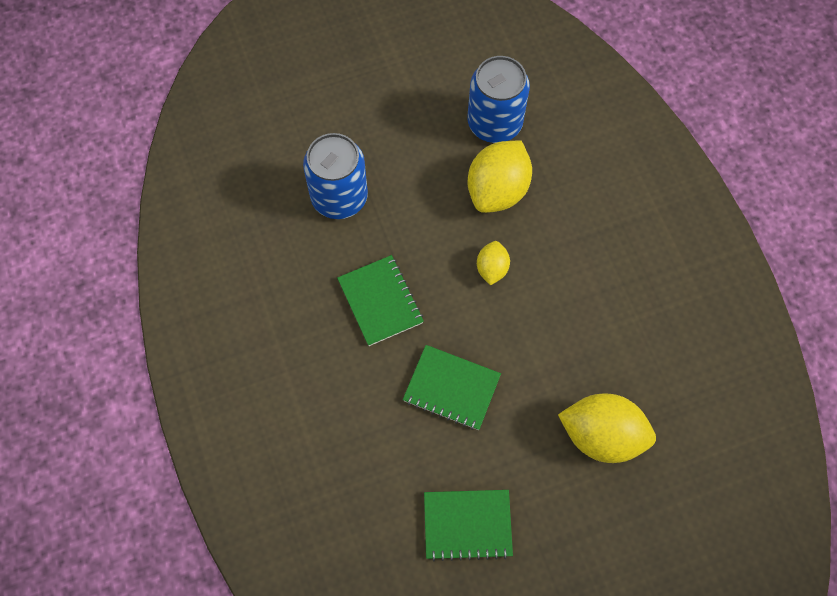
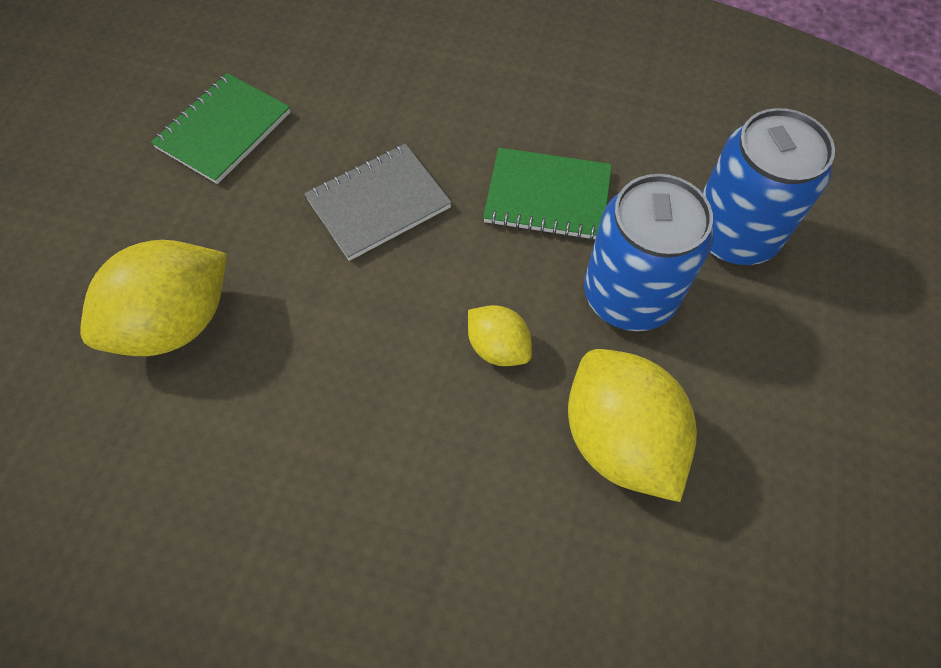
camera: 125 degrees right, 5 degrees down
green notebook [403,345,501,430] -> grey notebook [304,144,452,261]
blue can [467,56,530,143] -> blue can moved to [584,174,714,331]

